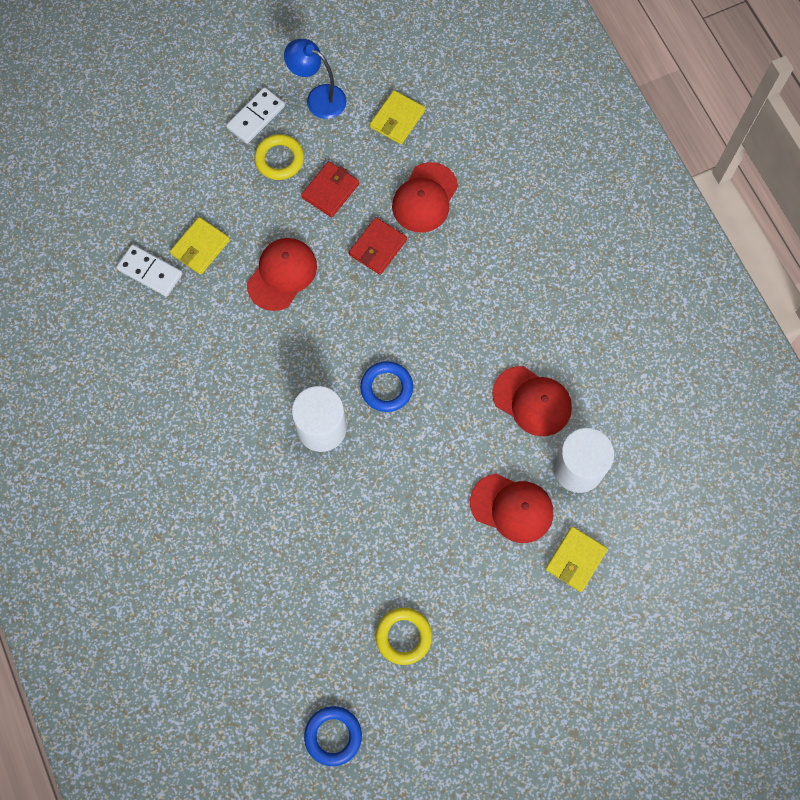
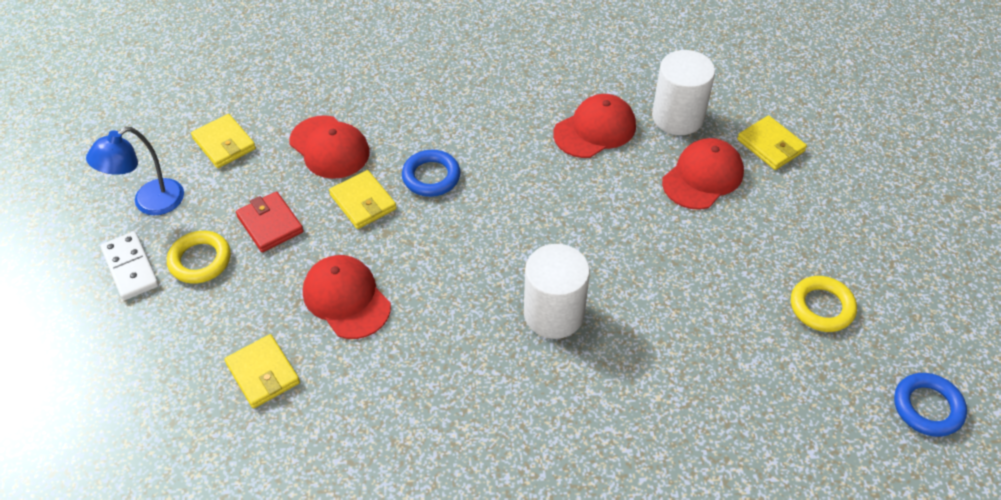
camera: 70 degrees left, 20 degrees down
white domino [116,245,183,297] -> none
red wallet [349,217,407,275] -> yellow wallet [329,170,397,229]
blue ring [360,361,413,412] -> blue ring moved to [402,150,461,197]

